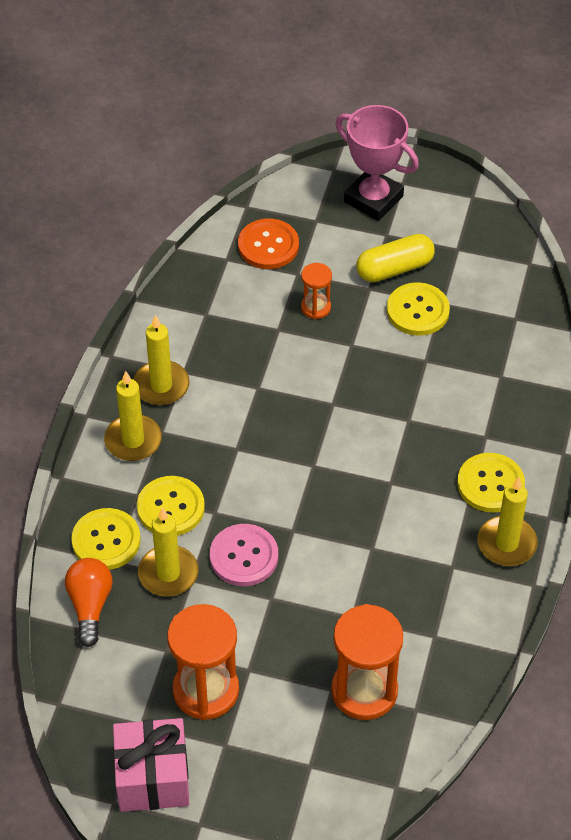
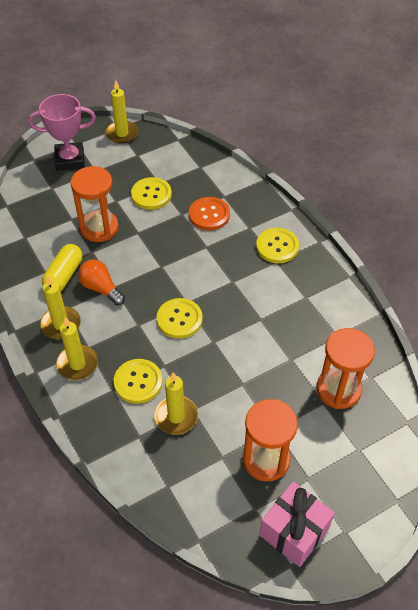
camera: 45 degrees left, 0 degrees up
orange light bulb [65,558,113,647] -> orange light bulb moved to [78,259,125,305]
yellow button [71,508,140,570] -> yellow button moved to [157,298,203,339]
pink button [210,524,278,586] -> none
orange button [238,219,299,269] -> orange button moved to [189,197,230,230]
orange hourglass [301,263,332,319] -> orange hourglass [71,166,119,242], size x1.92
yellow capsule [356,234,434,282] -> yellow capsule moved to [42,244,82,292]
yellow candle [478,477,538,566] -> yellow candle moved to [105,80,138,144]

